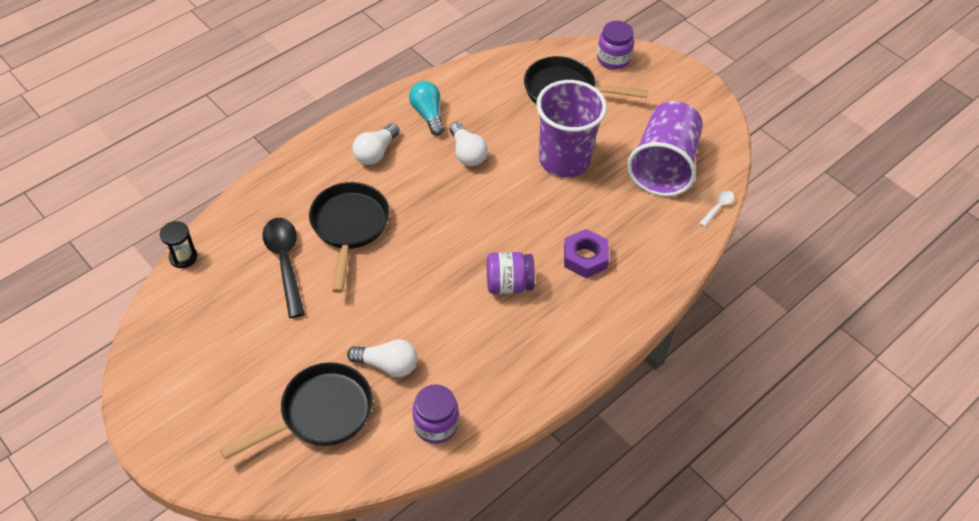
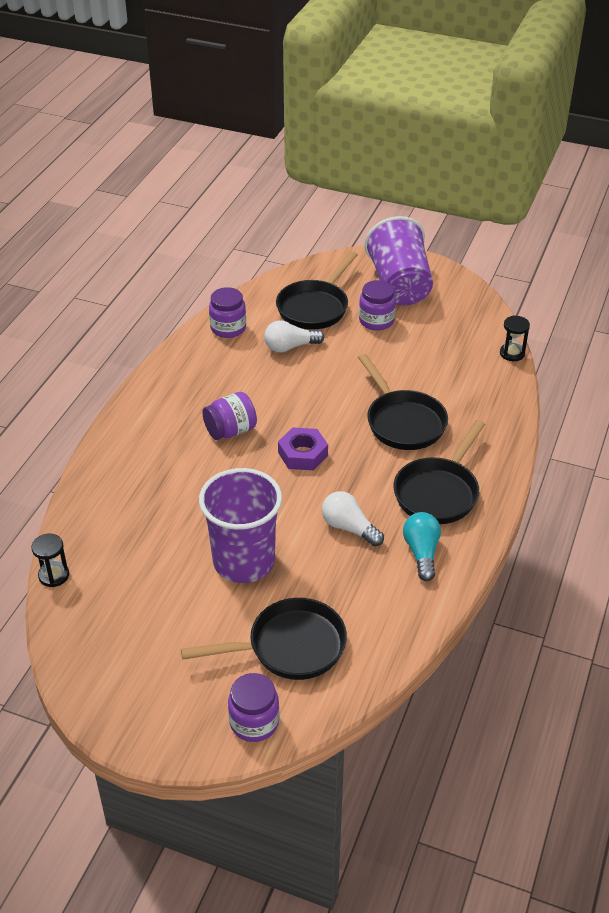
camera: 155 degrees right, 10 degrees down
black spoon [262,218,305,318] -> none
white light bulb [352,123,400,165] -> black pan [393,420,485,524]
turquoise light bulb [409,81,444,136] -> turquoise light bulb turned 135 degrees counterclockwise [403,512,441,581]
purple nut [564,229,609,278] -> purple nut moved to [278,427,328,470]
purple cup [627,101,703,196] -> purple cup moved to [364,216,433,306]
white spoon [699,191,734,227] -> black hourglass [31,534,69,587]
none -> purple jar [359,280,396,331]

